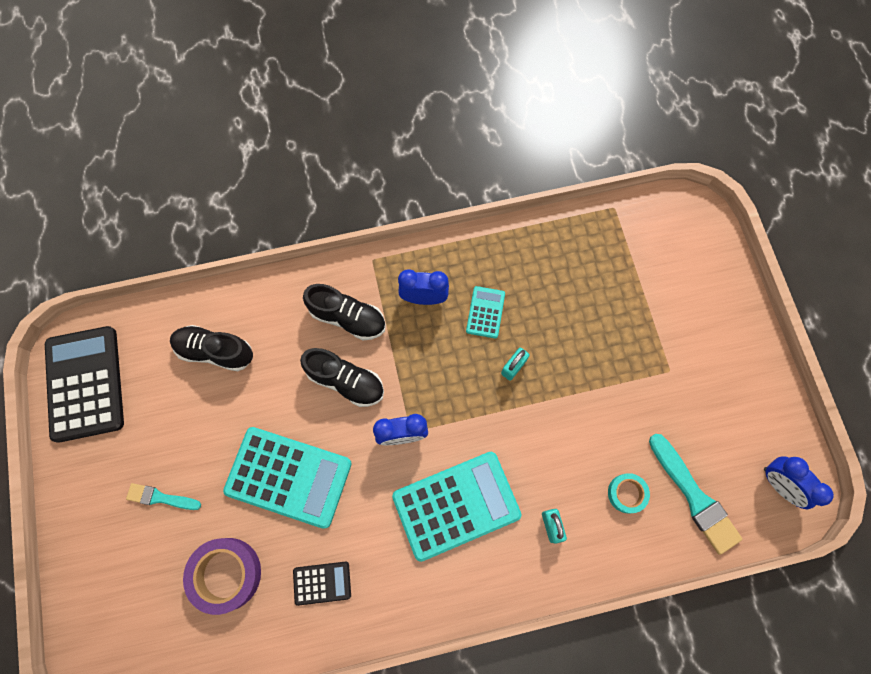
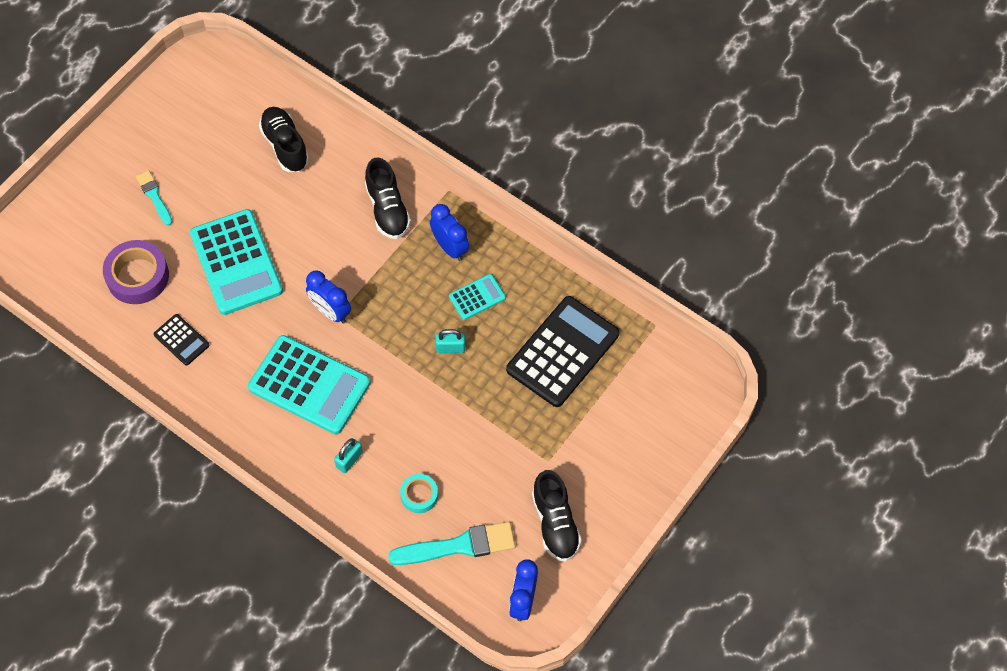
camera: 50 degrees right, 10 degrees down
black calculator [45,326,124,443] -> black calculator moved to [506,296,619,407]
black shoe [300,348,384,407] -> black shoe moved to [532,470,582,561]
turquoise brush [649,434,743,555] -> turquoise brush turned 120 degrees counterclockwise [388,522,515,565]

